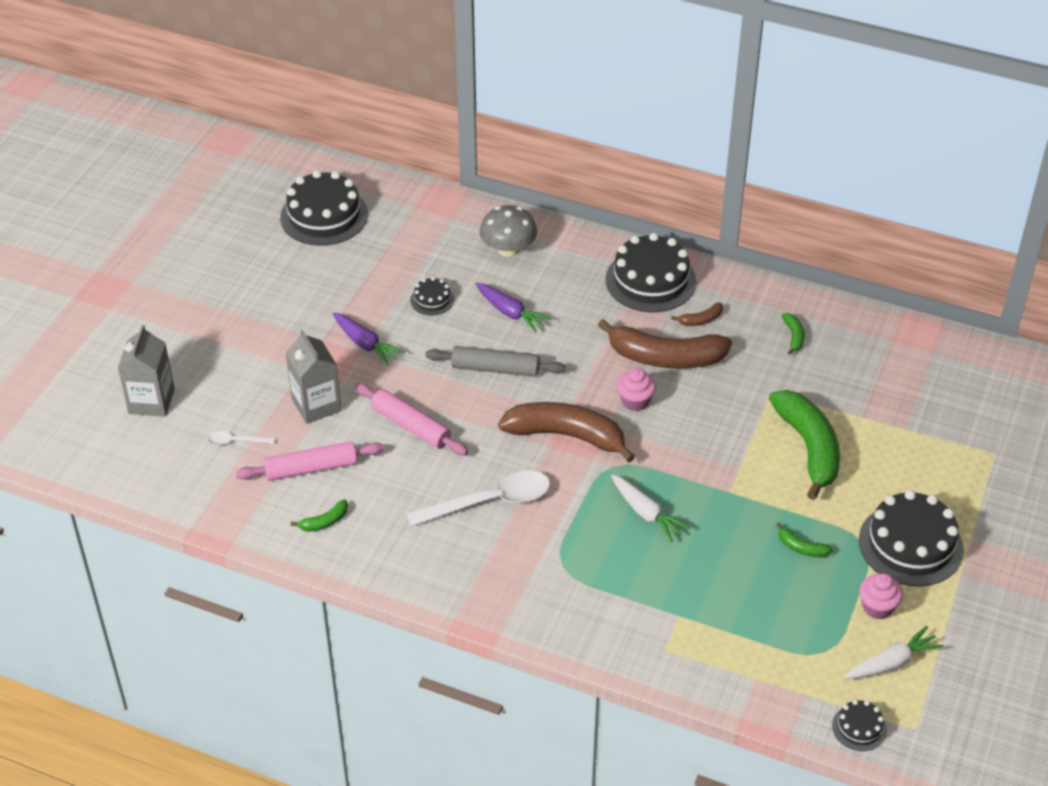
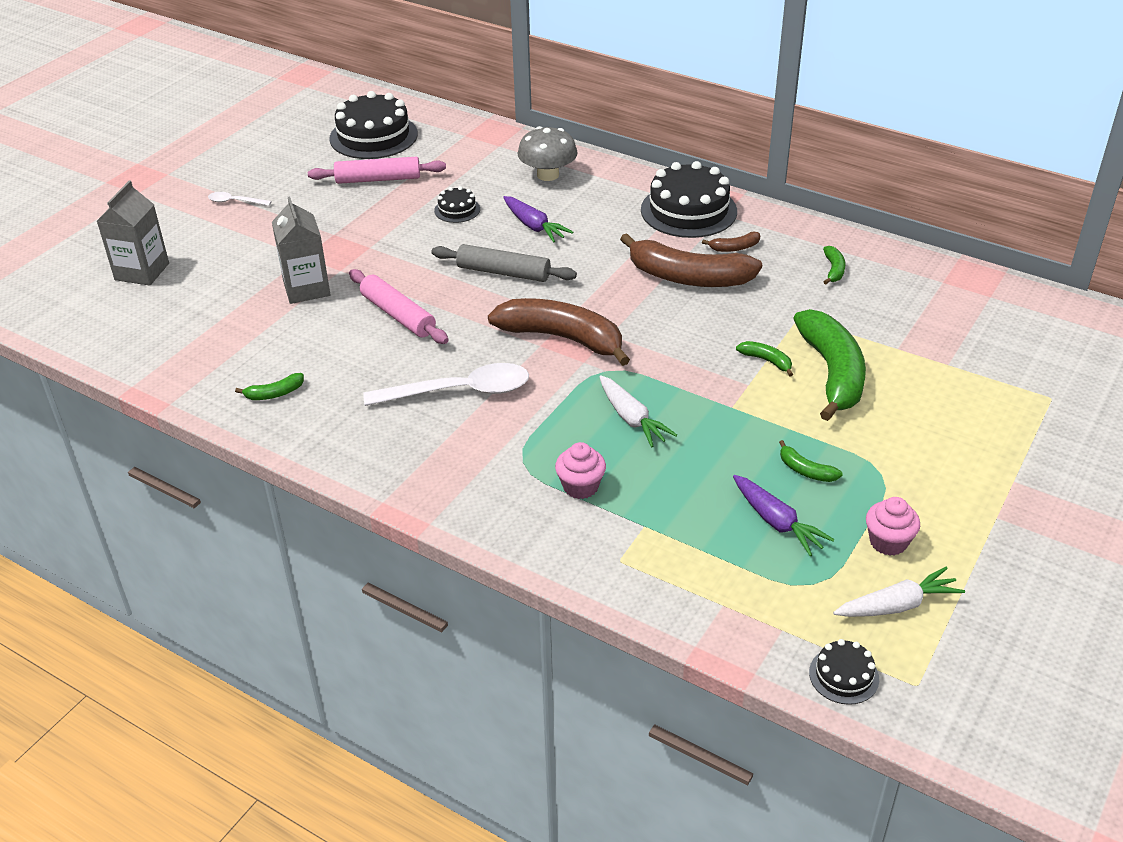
camera: 10 degrees right, 5 degrees down
white spoon [207,431,275,445] -> white spoon moved to [208,192,272,206]
pink rolling pin [236,441,384,481] -> pink rolling pin moved to [308,157,446,184]
purple carrot [333,312,405,366] -> purple carrot moved to [733,475,835,556]
pink cupcake [617,368,656,411] -> pink cupcake moved to [555,442,606,499]
black cake [859,490,964,586] -> none
none -> green banana [736,341,793,377]

